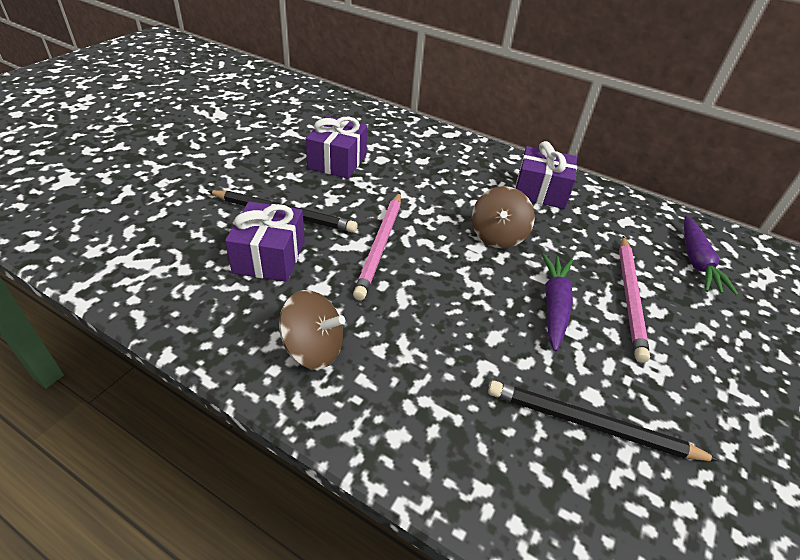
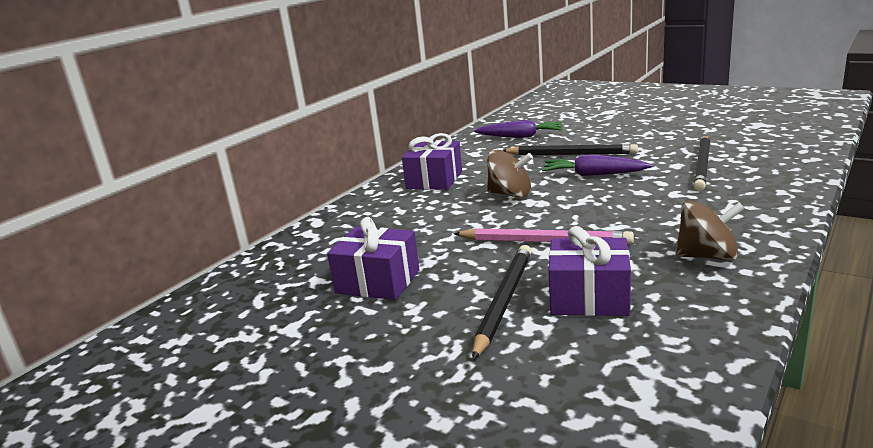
camera: 80 degrees left, 20 degrees down
brown spinning top [279,290,345,370] -> brown spinning top turned 75 degrees clockwise [676,200,745,261]
pink pencil [619,236,650,363] -> black pencil [502,144,638,155]

